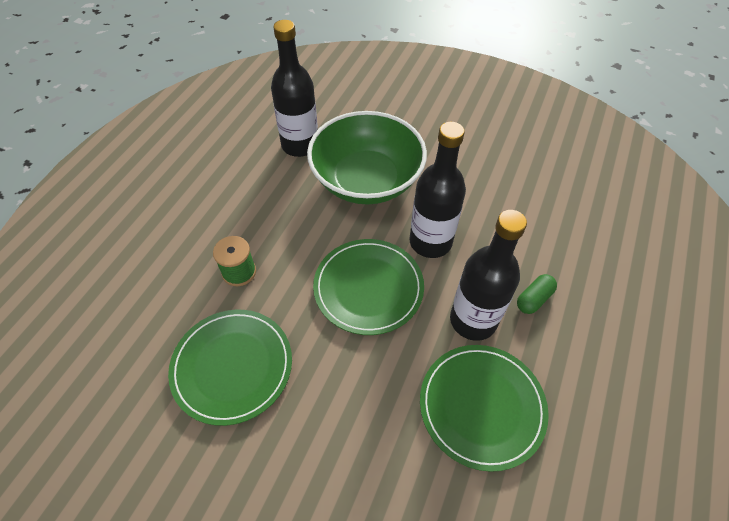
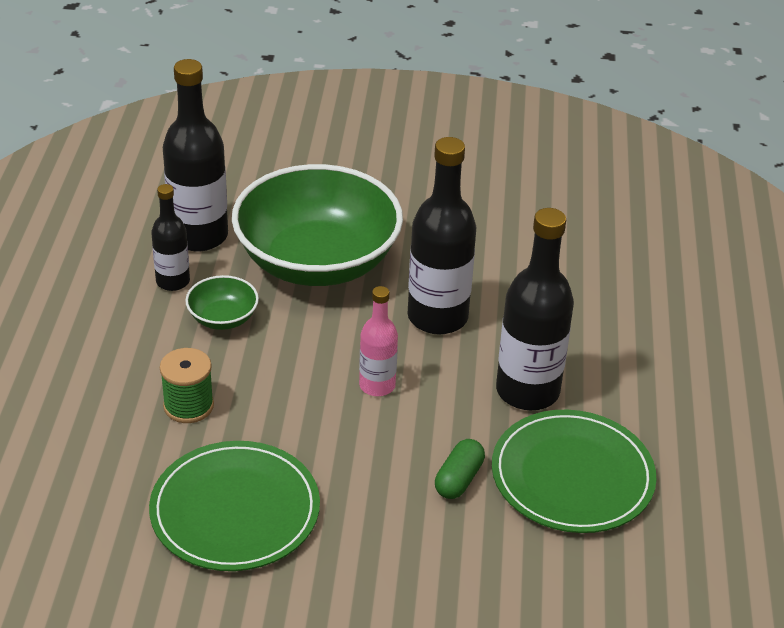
camera: 20 degrees left, 15 degrees down
green plate [313,239,424,335] -> pink bottle [359,286,398,396]
green capsule [517,274,557,314] -> green capsule moved to [435,439,485,499]
none -> black bottle [151,184,190,291]
none -> green bowl [185,275,259,330]

